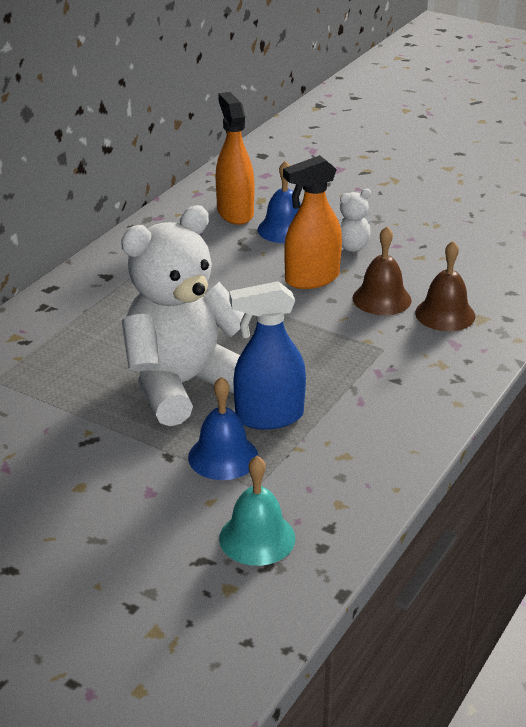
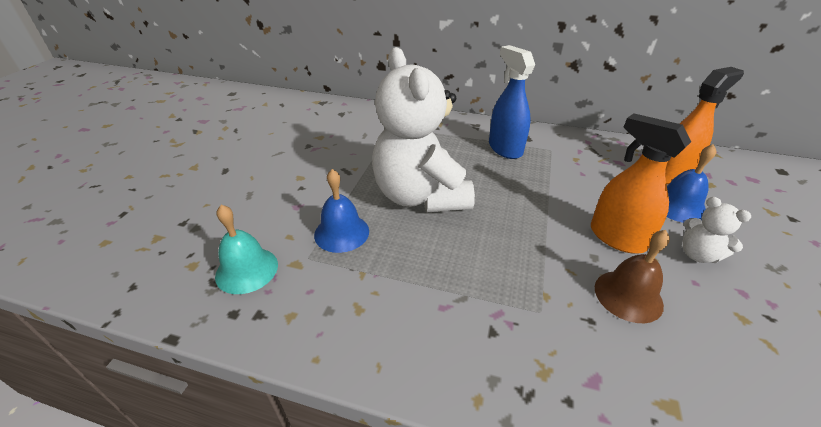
camera: 75 degrees right, 5 degrees up
white teddy bear [121,205,244,426] -> white teddy bear turned 150 degrees counterclockwise [372,47,475,212]
blue spray bottle [229,281,306,429] -> blue spray bottle moved to [489,45,535,159]
brown bell [415,241,475,331] -> none

